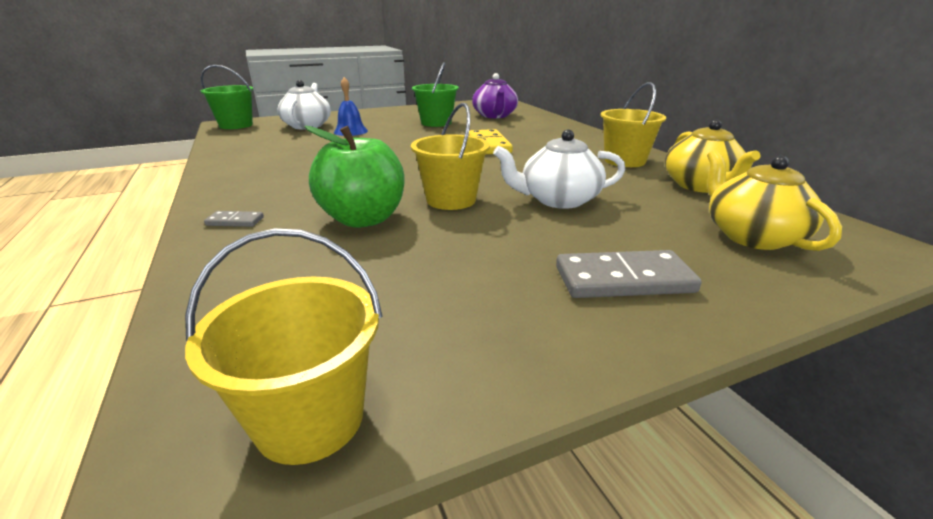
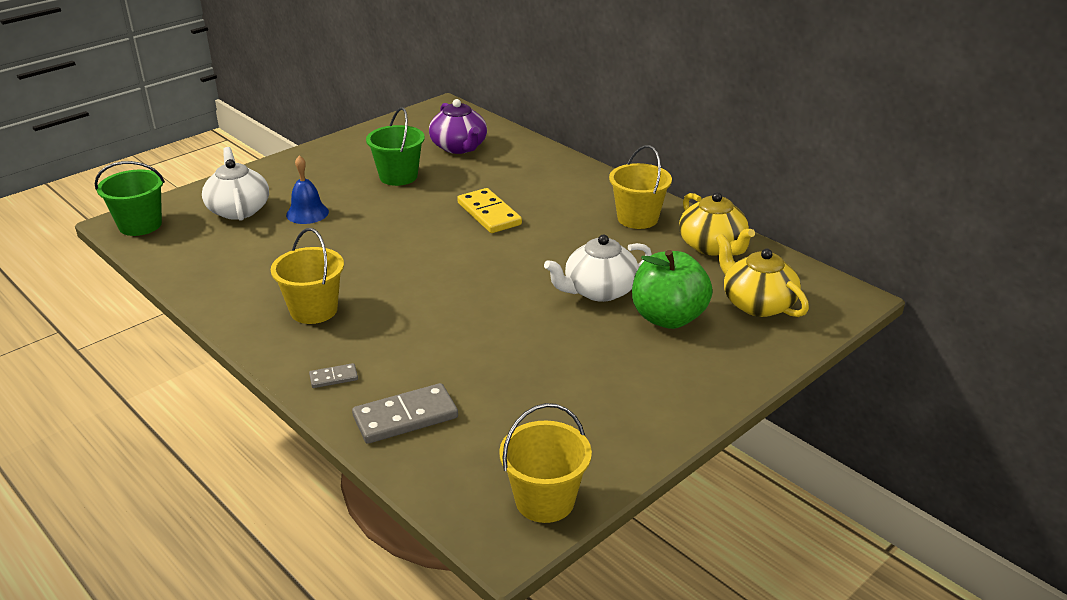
camera: 20 degrees left, 5 degrees up
green apple [305,126,404,228] -> green apple moved to [632,250,713,329]
yellow bucket [411,103,490,210] -> yellow bucket moved to [271,228,344,324]
grey domino [556,250,702,298] -> grey domino moved to [352,383,458,444]

